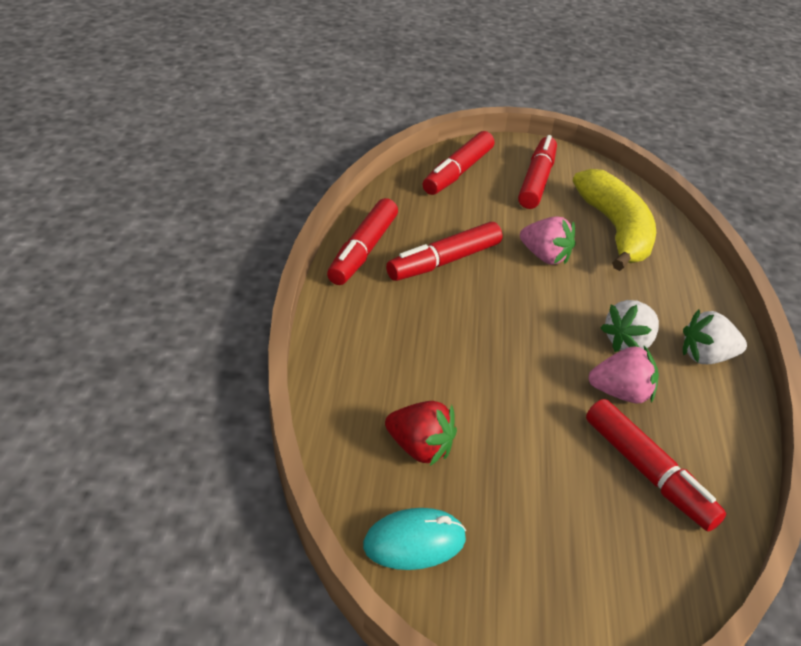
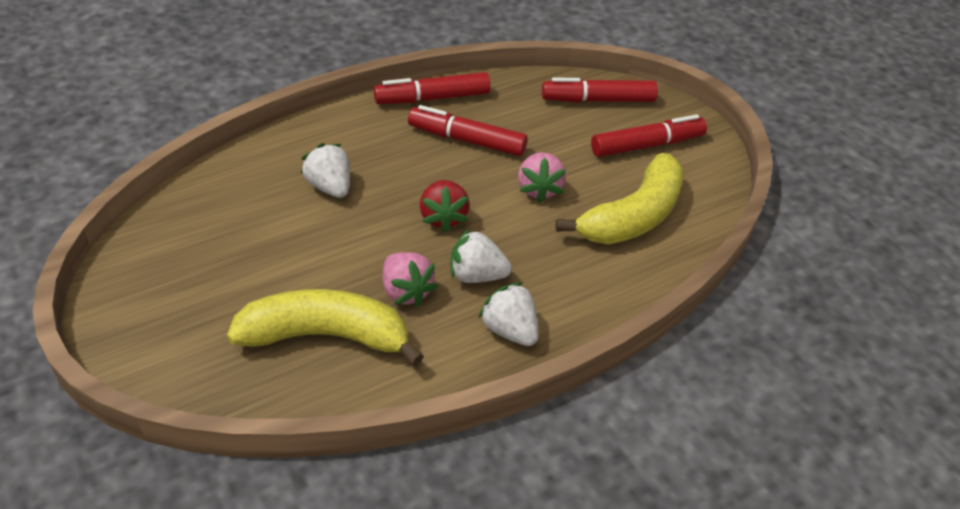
camera: 55 degrees right, 5 degrees up
turquoise mouse [363,508,466,570] -> none
red strawberry [385,401,457,466] -> red strawberry moved to [420,180,470,233]
red marker [586,399,726,531] -> yellow banana [227,289,424,366]
none -> white strawberry [301,143,350,198]

